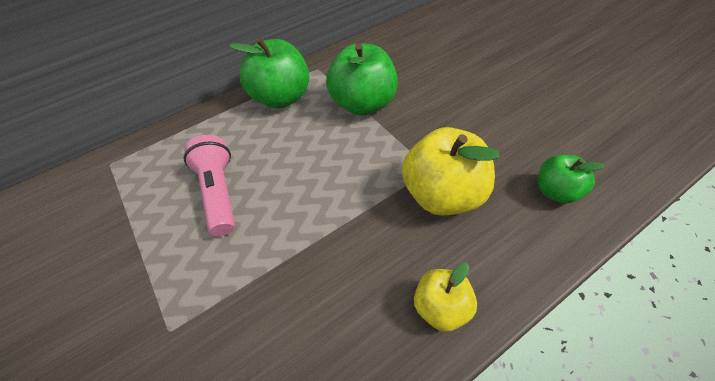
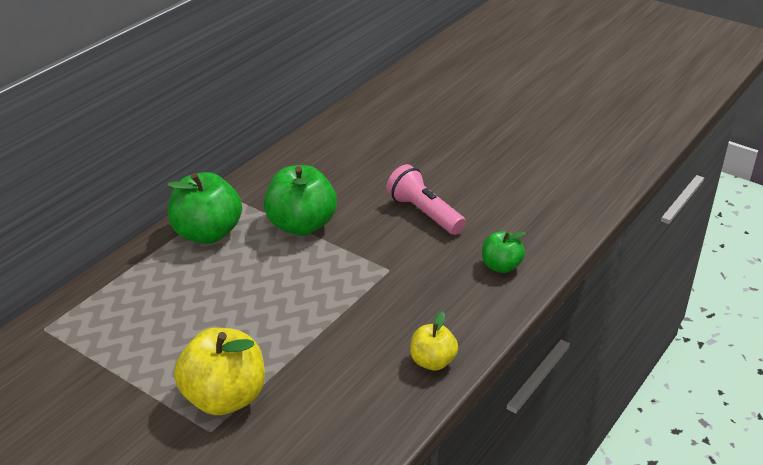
camera: 25 degrees left, 15 degrees down
pink flashlight [184,135,235,236] -> pink flashlight moved to [386,164,466,235]
yellow apple [402,127,500,216] -> yellow apple moved to [174,328,265,415]

